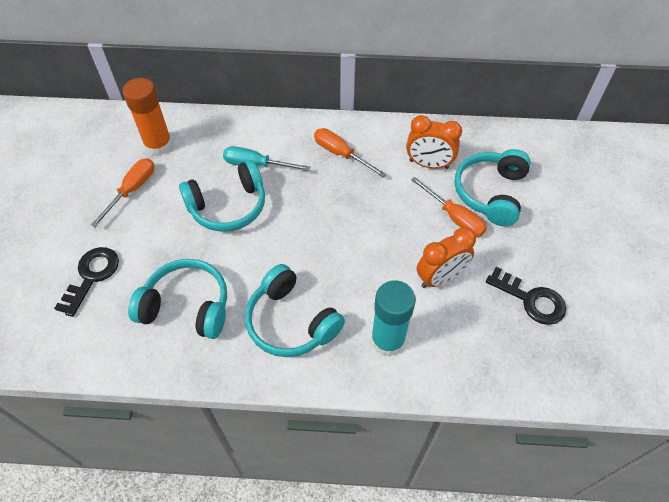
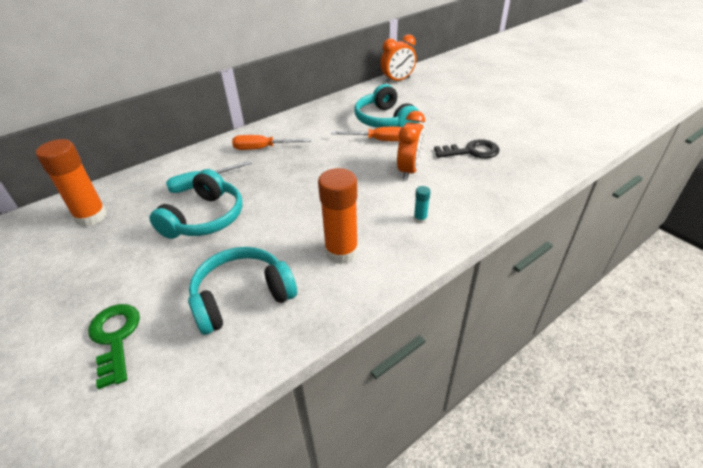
camera: 40 degrees left, 15 degrees down
black key [54,247,119,317] -> green key [88,304,140,390]
orange screwdriver [90,158,154,228] -> none
turquoise headphones [245,264,345,357] -> orange glue stick [318,168,358,264]
turquoise glue stick [371,280,416,357] -> turquoise glue stick [414,186,431,223], size x0.44
orange clock [406,115,462,169] -> orange clock moved to [381,34,416,84]

